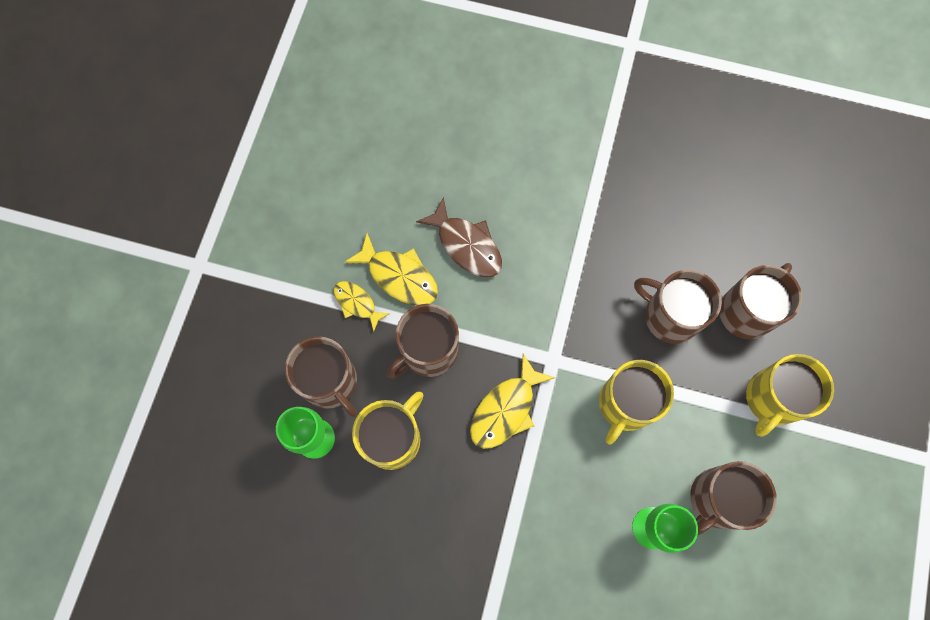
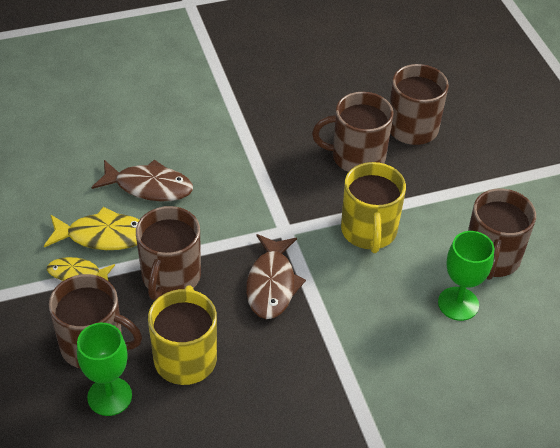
camera: 35 degrees left, 25 degrees down
yellow fish [470,354,555,449] -> brown fish [246,234,306,319]
yellow mug [746,354,834,436] -> none

